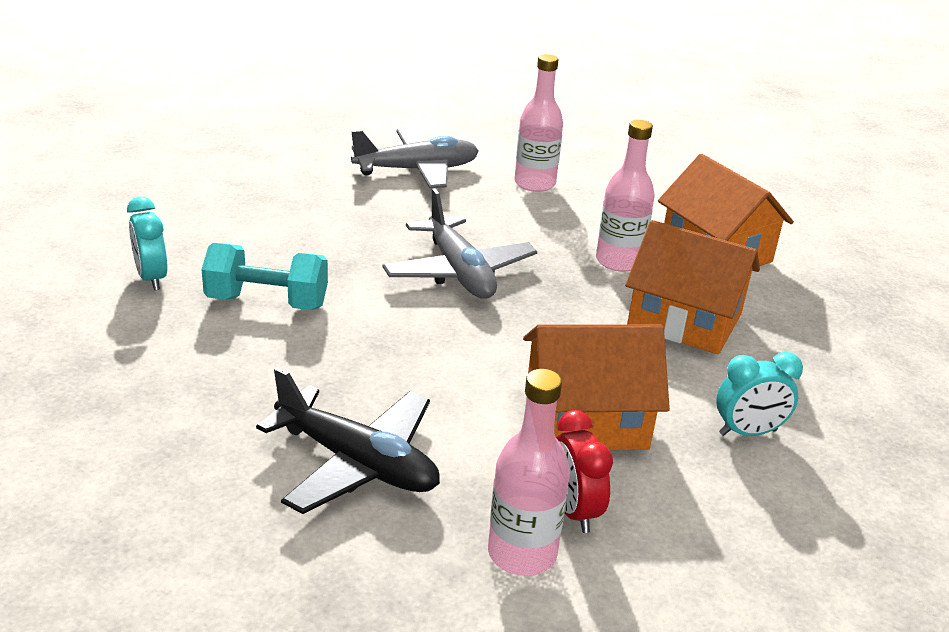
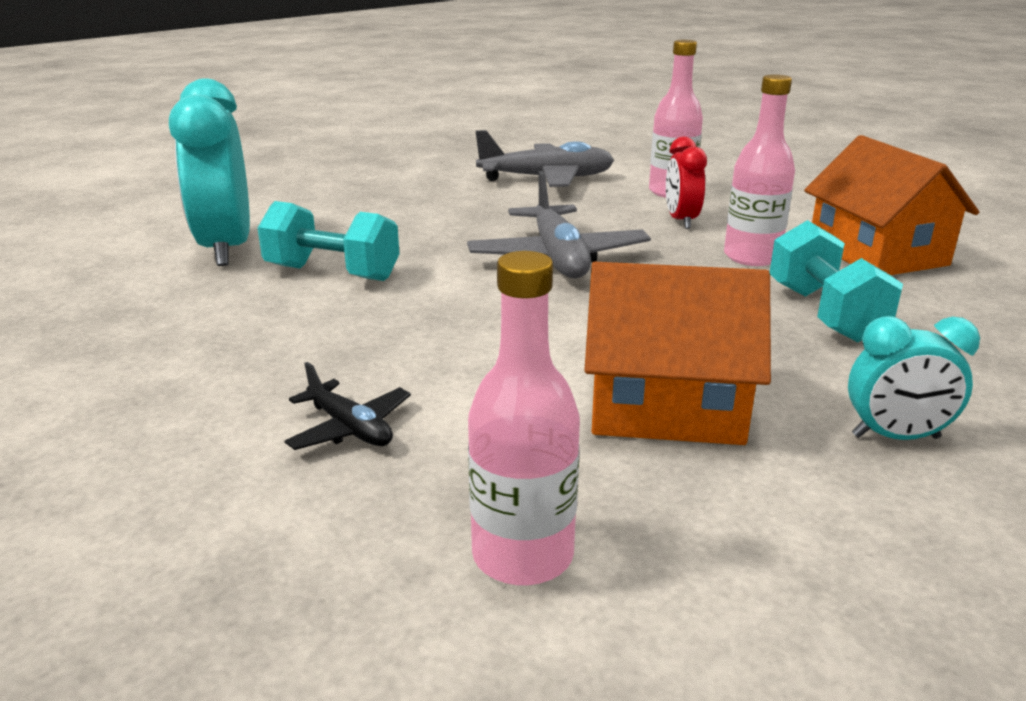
camera: 15 degrees right, 5 degrees down
turquoise clock [127,197,168,290] -> turquoise clock [169,78,250,266], size x1.83
black plane [256,367,440,514] -> black plane [284,362,411,450], size x0.53
red clock [556,410,613,533] -> red clock moved to [666,136,707,229]
orange house [625,220,760,354] -> turquoise dumbbell [770,220,903,342]

